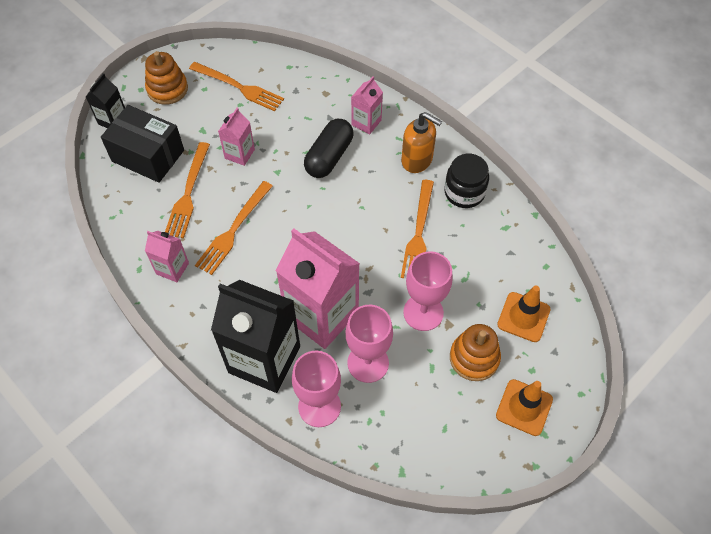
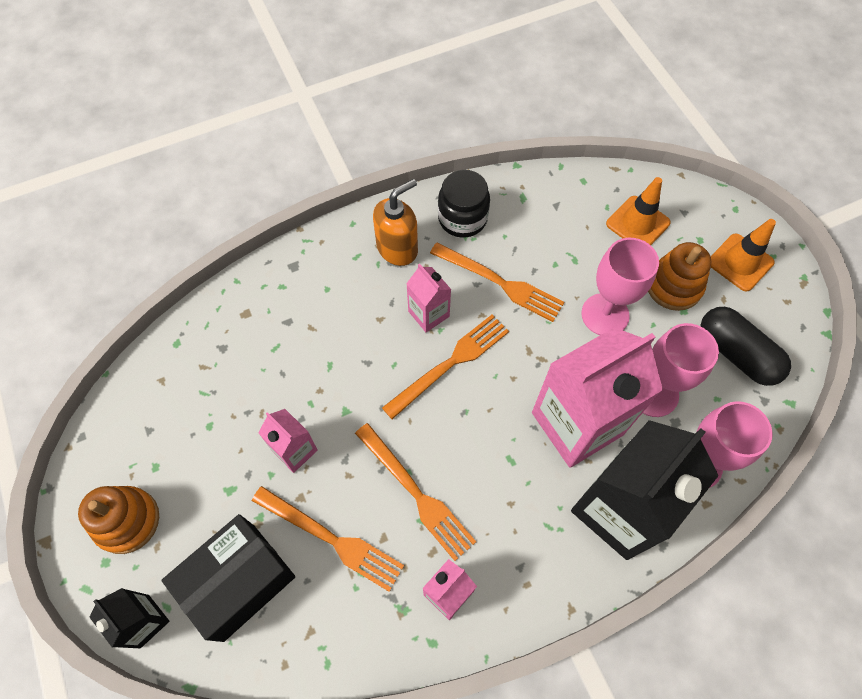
camera: 70 degrees left, 5 degrees up
orange fork [189,62,284,111] -> orange fork moved to [382,314,509,419]
black capsule [304,119,353,178] -> black capsule moved to [701,307,791,386]
pink carton [351,76,383,134] -> pink carton moved to [406,264,451,332]

